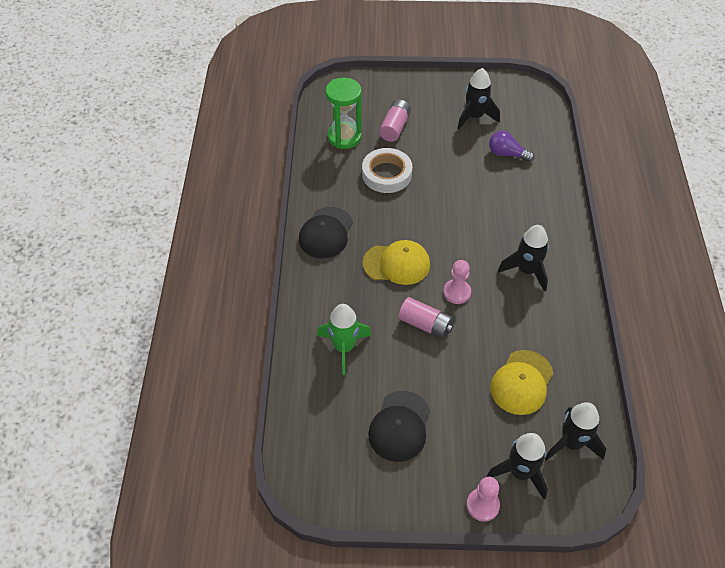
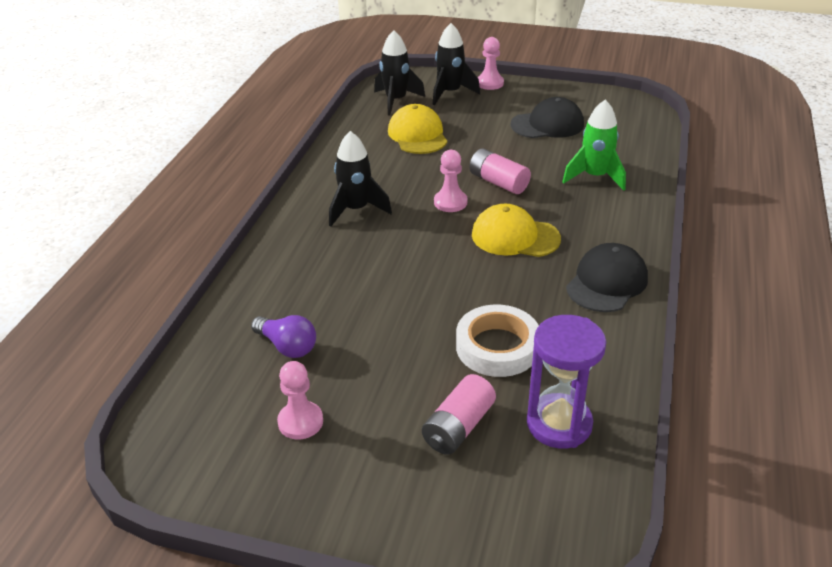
camera: 165 degrees left, 15 degrees down
green hourglass [325,78,362,149] -> purple hourglass [527,315,606,449]
black cap [368,391,430,462] -> black cap turned 45 degrees clockwise [510,97,584,138]
black rocket [457,68,500,130] -> pink pawn [277,361,323,439]
yellow cap [490,350,554,415] -> yellow cap turned 60 degrees counterclockwise [388,104,447,154]

